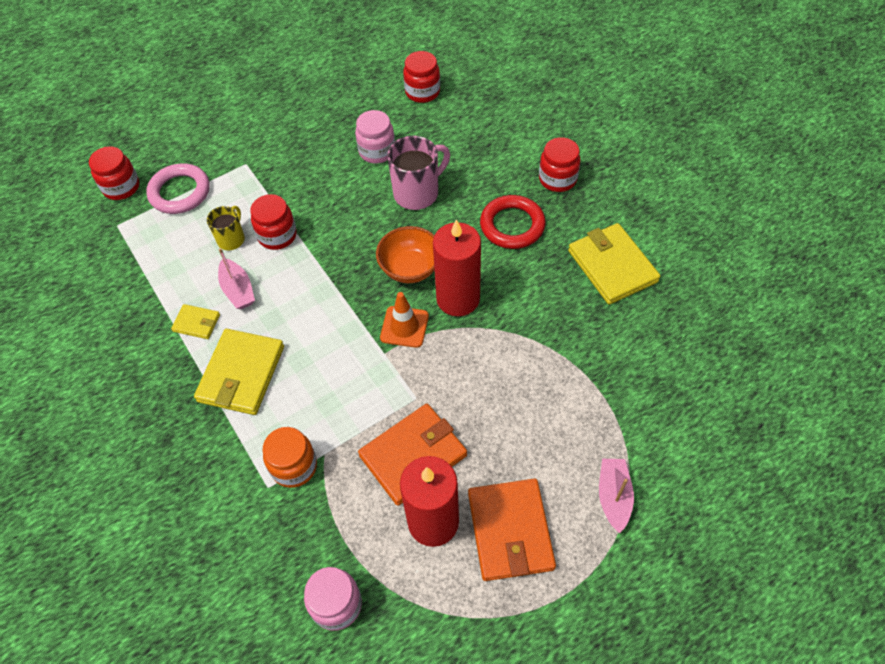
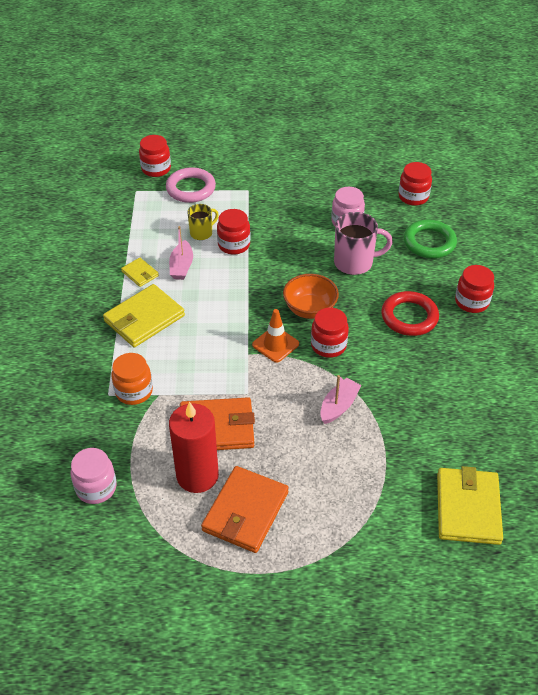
camera: 30 degrees right, 10 degrees down
red candle [433,220,481,316] -> red jar [311,307,349,358]
yellow wallet [568,223,661,305] -> yellow wallet moved to [437,466,503,545]
pink boat [599,459,634,533] -> pink boat moved to [320,375,362,424]
none -> green ring [404,220,457,258]

